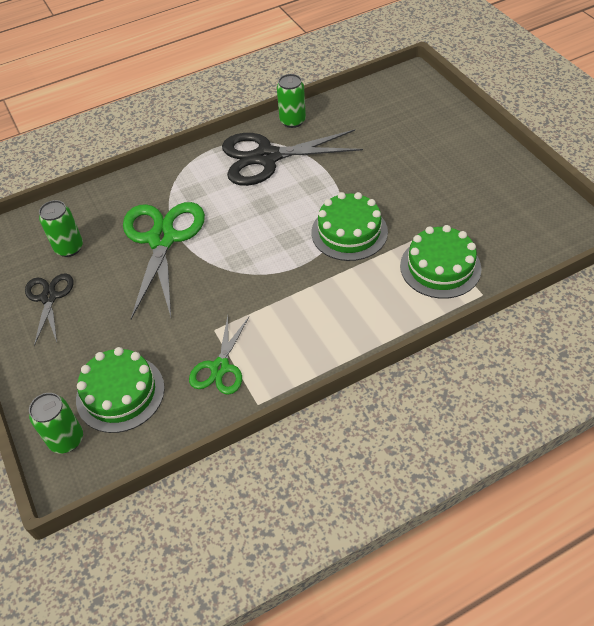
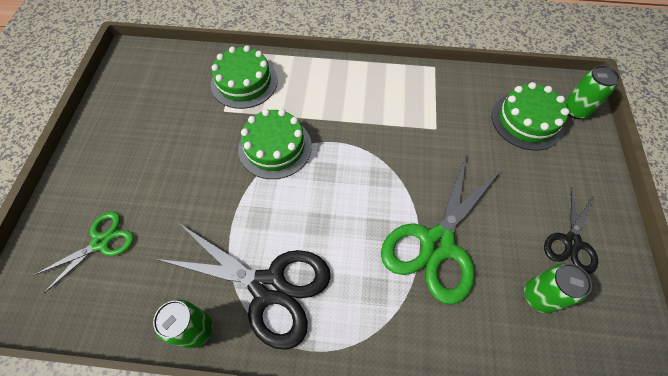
camera: 150 degrees left, 10 degrees up
green scissors [189,316,249,395] -> green scissors moved to [34,212,134,293]

